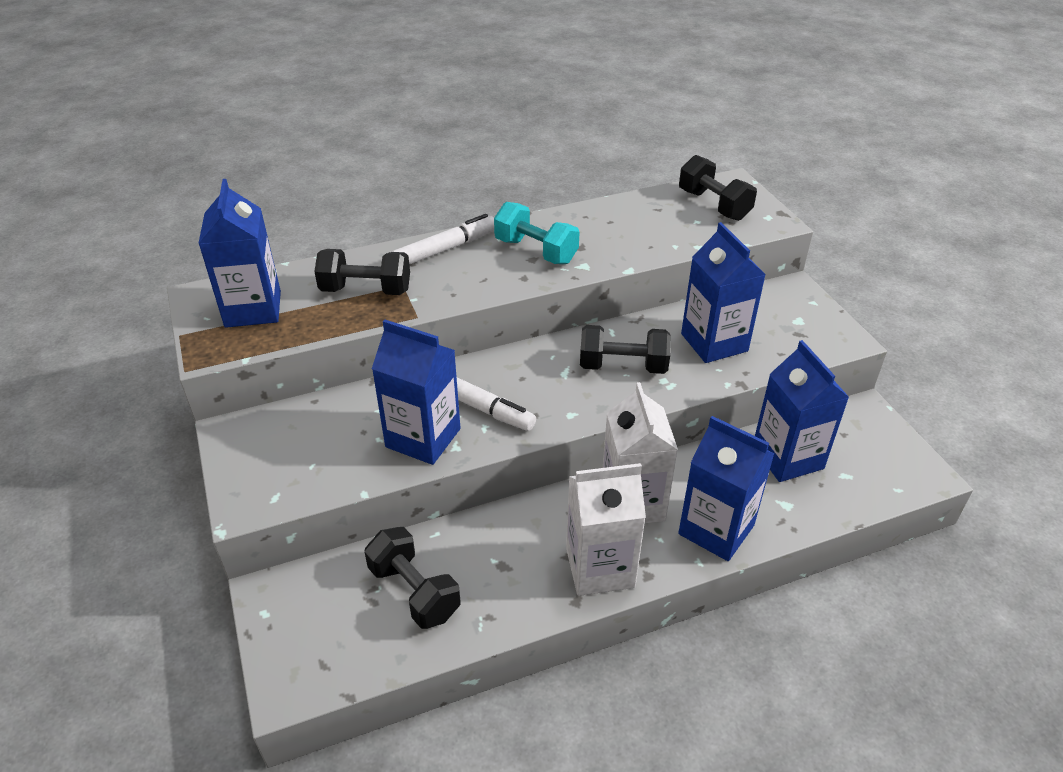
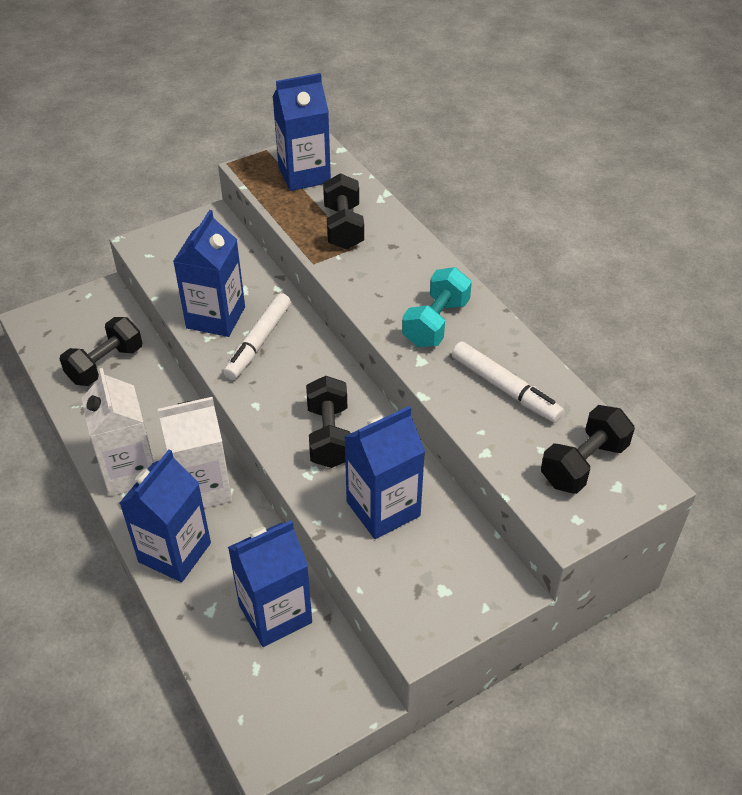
camera: 80 degrees right, 5 degrees up
white marker [391,214,494,265] -> white marker moved to [452,342,564,423]

